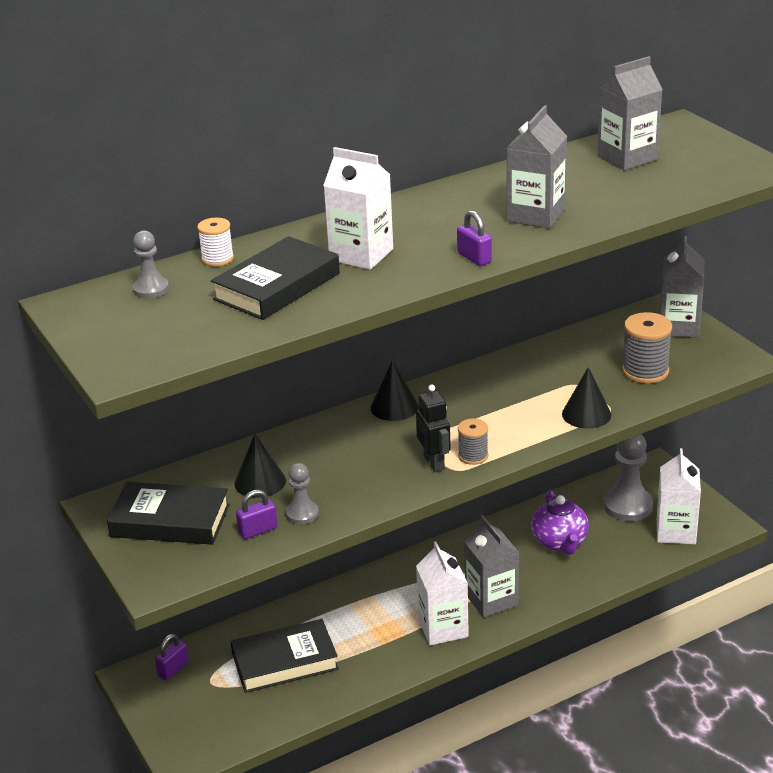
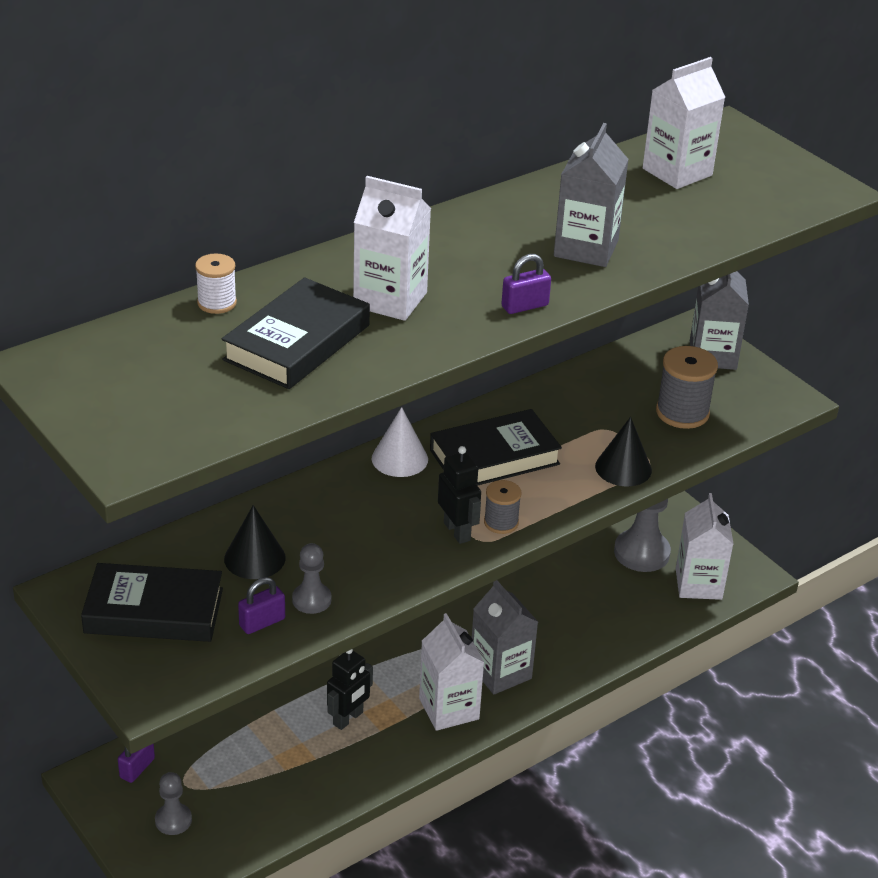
camera: 10 degrees left, 5 degrees up
grey pawn [133,230,169,298] -> grey pawn moved to [155,772,192,835]
black book [231,619,339,693] -> black book moved to [430,409,562,486]
black cone [370,361,419,421] -> white cone [372,407,428,477]
purple padlock [457,210,492,266] -> purple padlock turned 75 degrees counterclockwise [501,254,551,314]
purple teapot [531,490,589,555] -> none
grey carton [598,56,663,171] -> white carton [643,57,725,189]
none -> black robot [327,649,373,730]

